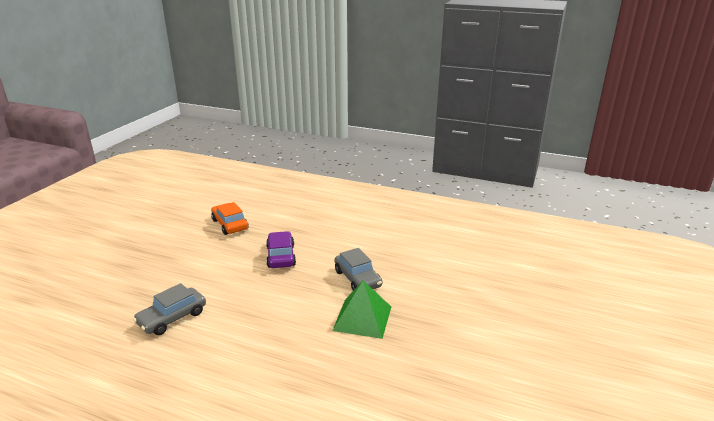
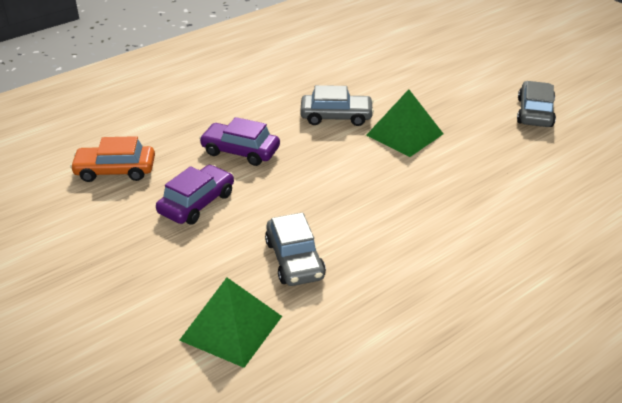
camera: 60 degrees left, 10 degrees up
none -> purple car [156,165,234,225]
none -> green pyramid [179,278,282,368]
none -> grey car [517,81,556,127]

